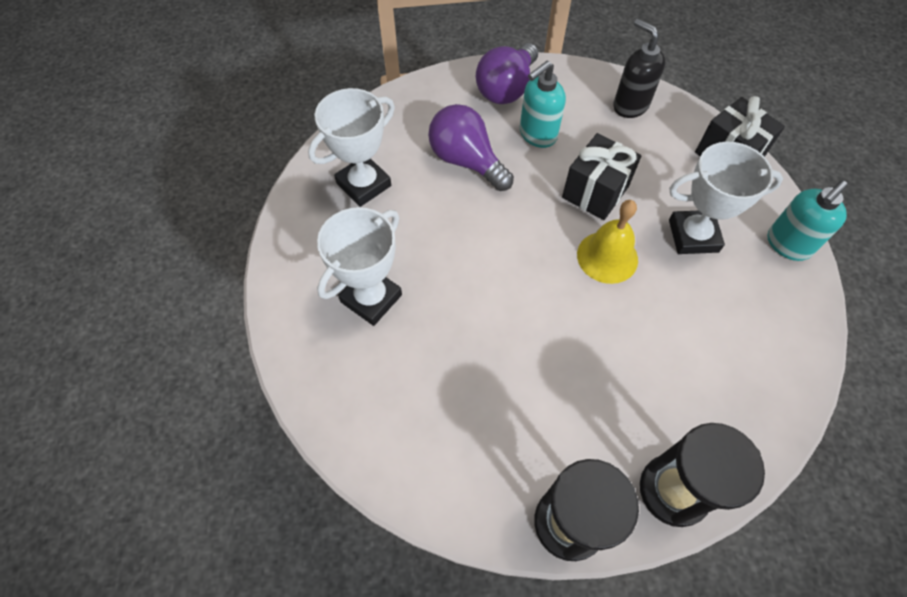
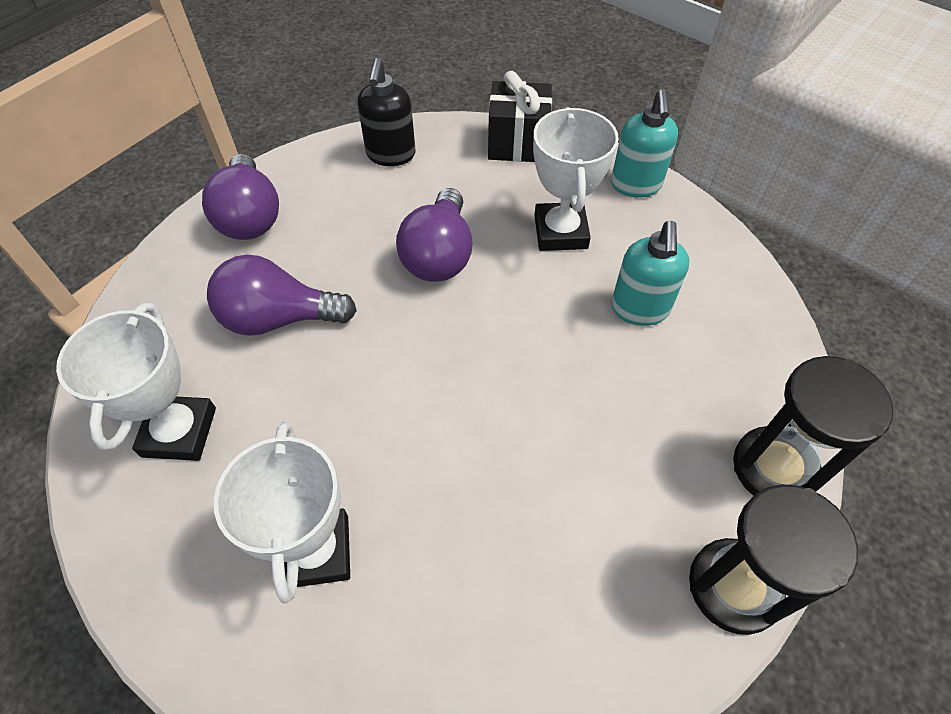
camera: 45 degrees left, 5 degrees down
turquoise soap dispenser [520,61,566,148] -> turquoise soap dispenser moved to [611,221,689,326]
black gift [562,133,641,220] -> purple light bulb [396,188,473,282]
yellow bell [577,200,638,284] -> none
black soap dispenser [613,19,665,118] -> black soap dispenser turned 90 degrees counterclockwise [358,58,415,166]
white trophy [669,142,783,254] -> white trophy turned 45 degrees counterclockwise [533,107,619,251]

